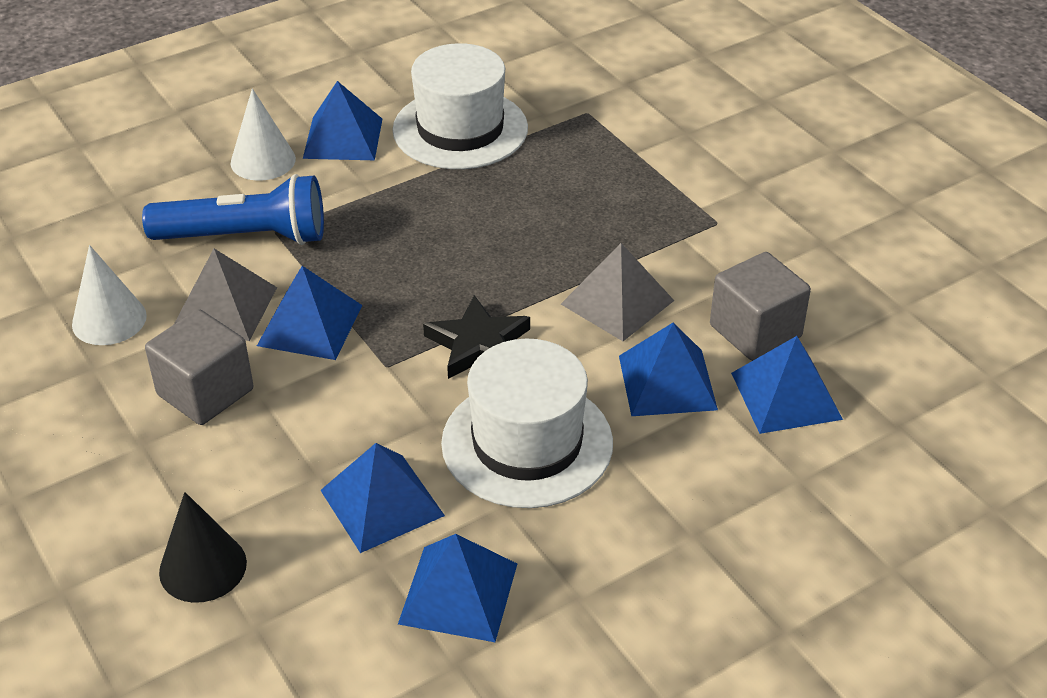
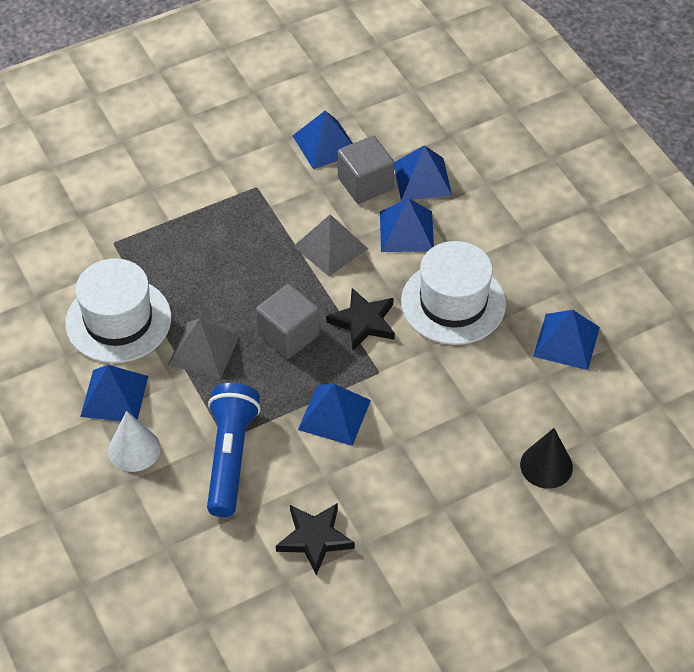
camera: 85 degrees left, 10 degrees up
white cone [72,245,147,345] -> black star [276,503,355,575]
grey cube [145,309,253,425] -> grey cube moved to [256,284,320,359]
grey pyramid [174,249,277,341] -> grey pyramid moved to [168,318,240,379]
blue pyramid [320,443,445,553] -> blue pyramid moved to [293,111,353,169]

